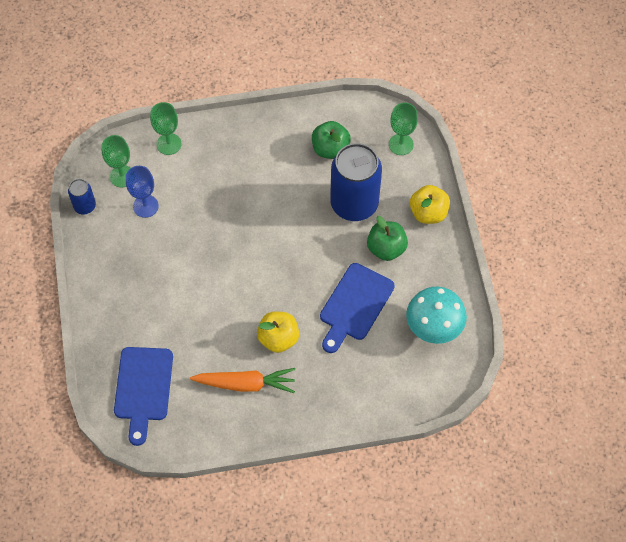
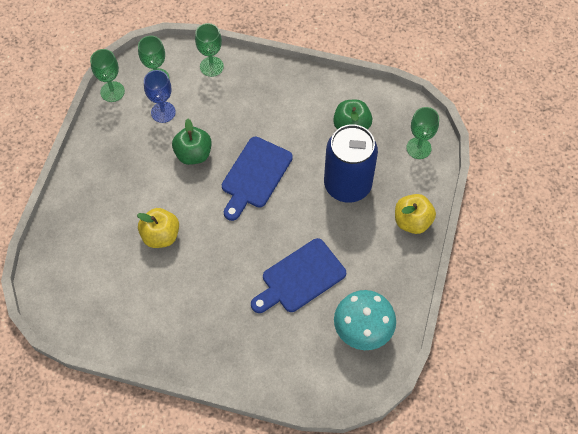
camera: 25 degrees right, 0 degrees up
blue can [68,179,96,214] -> green goblet [90,49,125,102]
blue cutting board [114,347,173,446] -> blue cutting board moved to [222,137,293,221]
orange carrot [190,368,295,393] -> none
yellow apple [257,312,299,353] -> yellow apple moved to [137,208,179,248]
green apple [367,216,408,261] -> green apple moved to [172,118,211,165]

